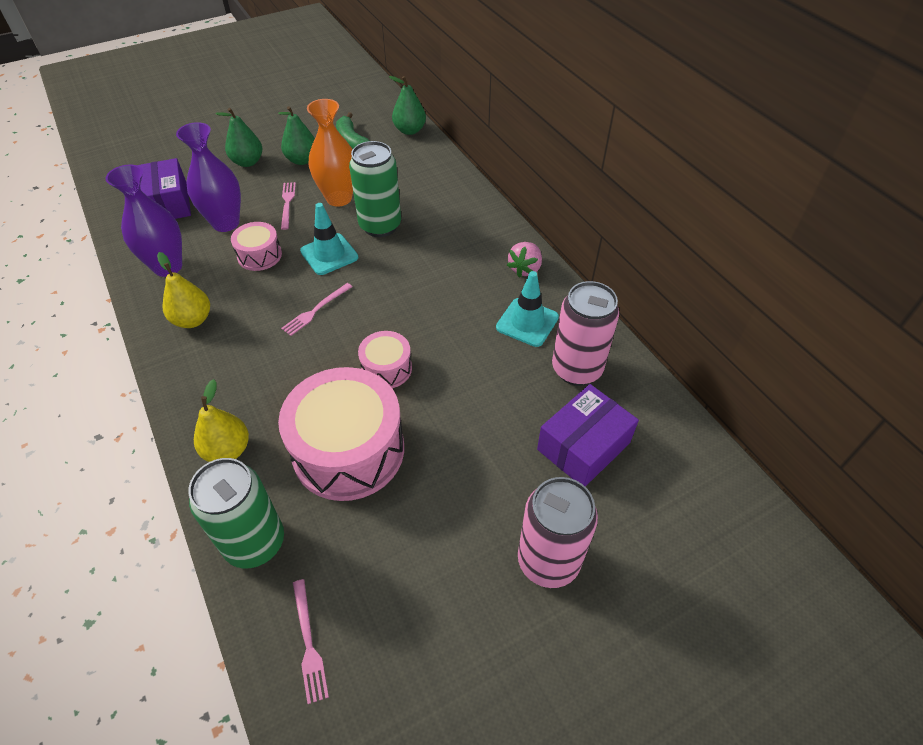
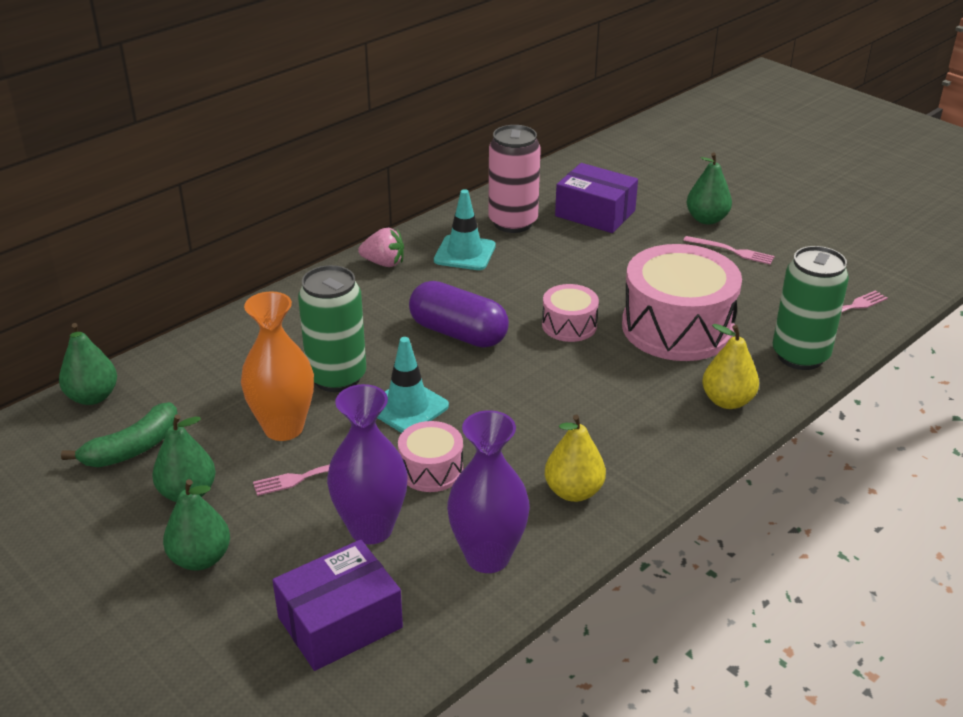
camera: 105 degrees left, 15 degrees down
pink fork [281,283,352,336] -> pink fork moved to [683,236,775,265]
pink can [518,477,598,588] -> green pear [686,152,732,224]
none -> purple capsule [409,281,509,348]

